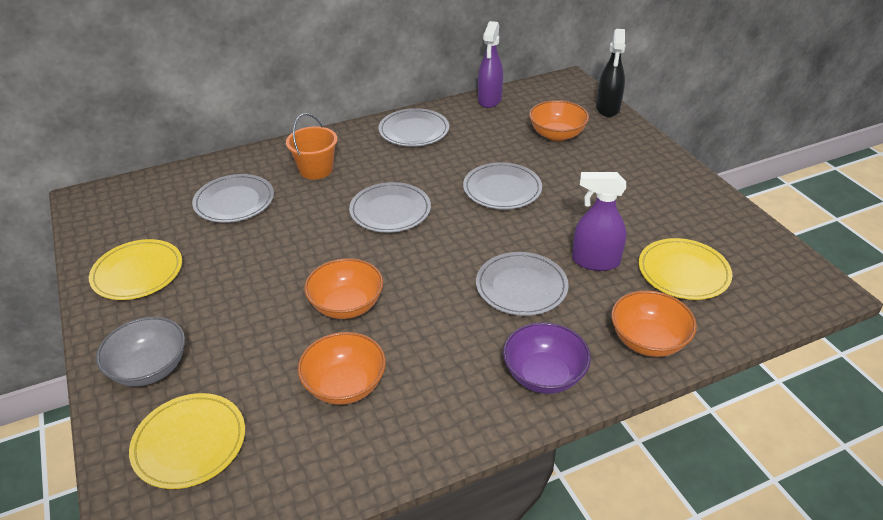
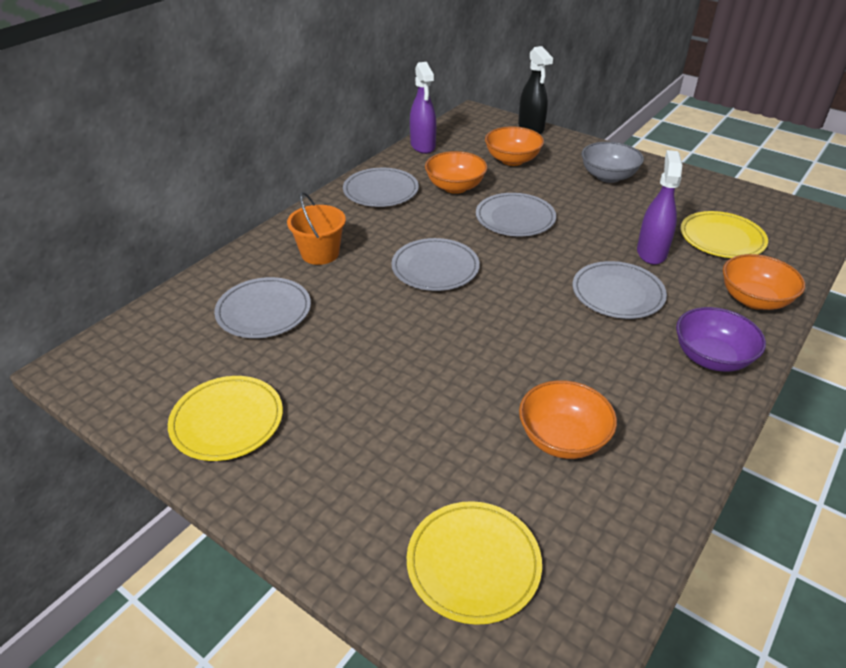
camera: 30 degrees left, 0 degrees up
grey bowl [96,317,185,386] -> grey bowl moved to [581,142,644,183]
orange bowl [304,258,383,319] -> orange bowl moved to [425,151,487,194]
purple spray bottle [572,172,627,271] -> purple spray bottle turned 120 degrees clockwise [637,150,682,265]

